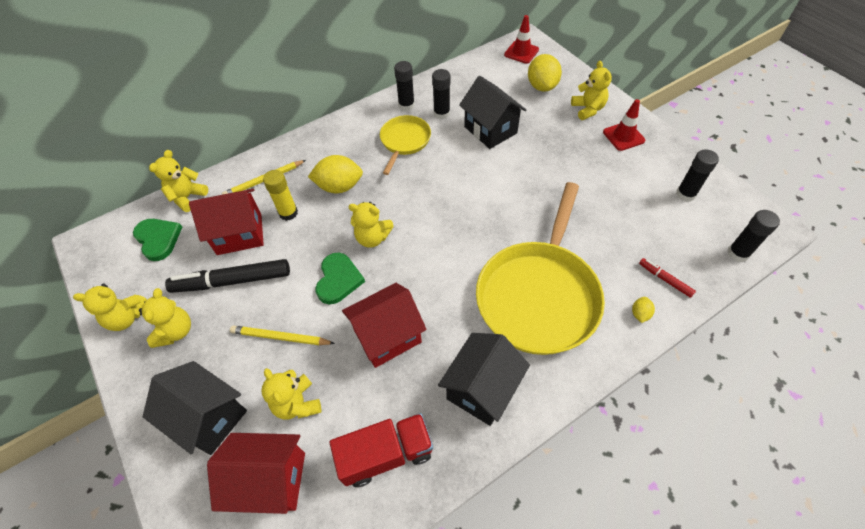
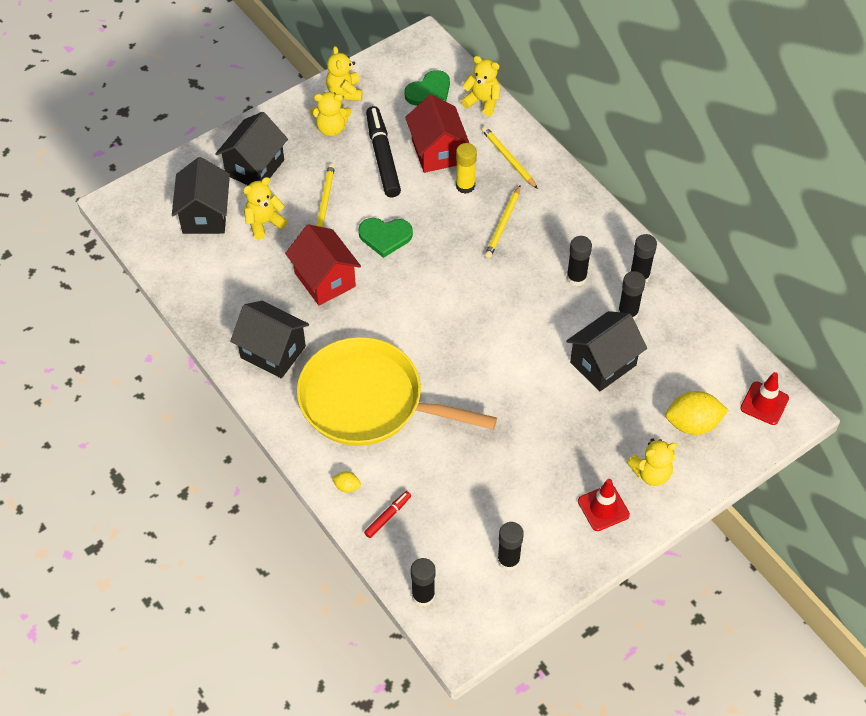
camera: 85 degrees right, 0 degrees up
red house [207,433,305,514] -> black house [172,157,230,234]
yellow lemon [308,155,363,193] -> yellow pencil [485,185,520,259]
red truck [330,413,433,487] -> none
yellow teddy bear [349,202,394,248] -> none
yellow pan [380,115,431,175] -> black glue stick [567,236,592,286]

